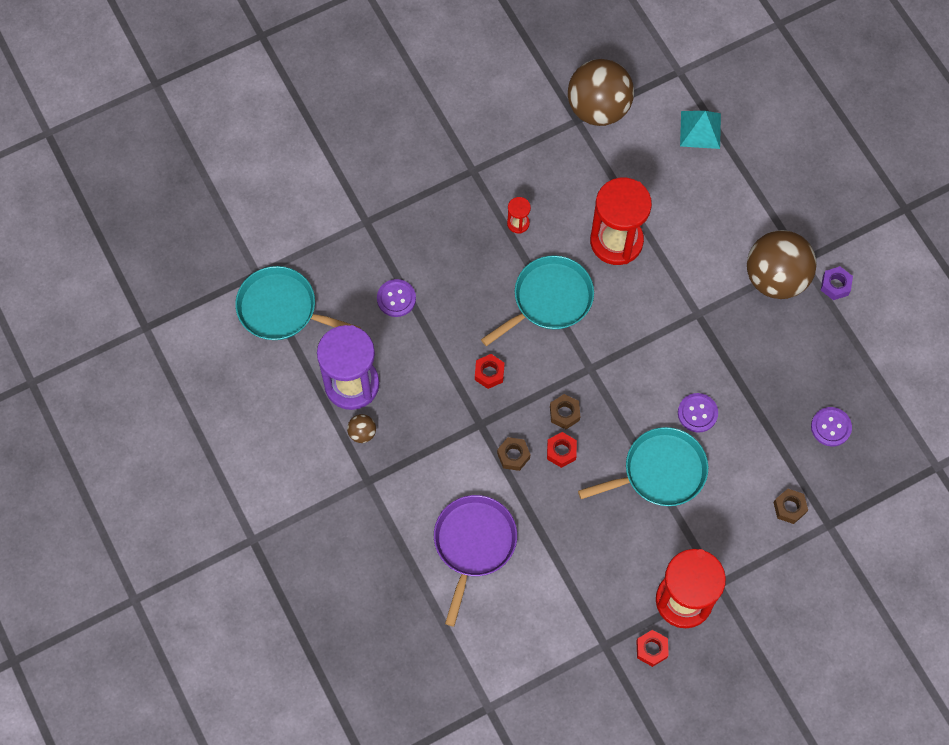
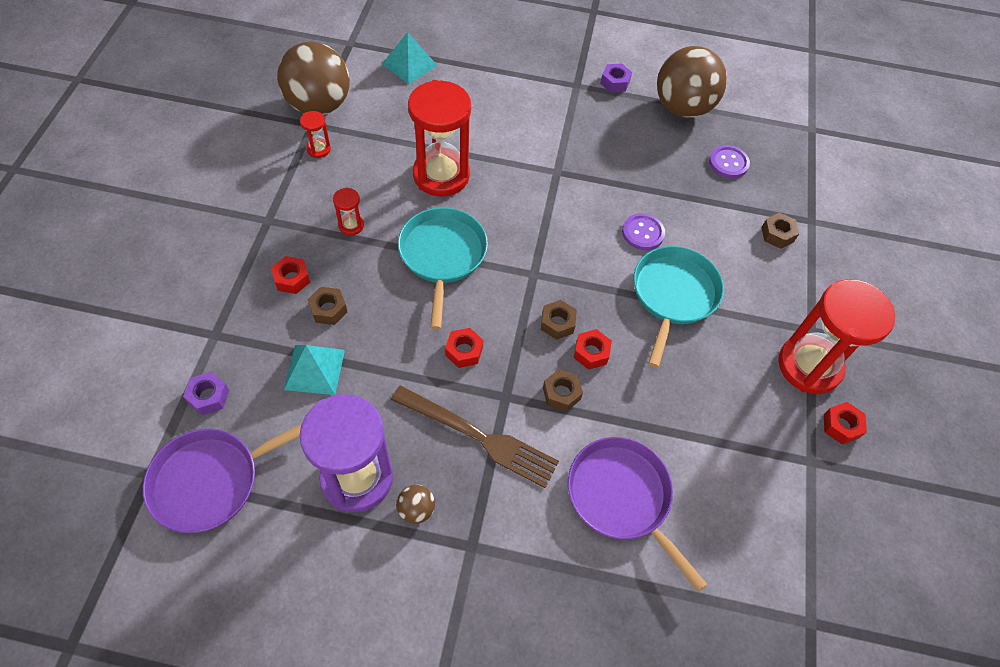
camera: 55 degrees left, 10 degrees down
turquoise pan [235,266,361,340] -> purple pan [143,424,301,533]
purple button [377,279,416,317] -> turquoise pyramid [284,345,345,395]
brown ball [747,230,817,299] -> brown ball moved to [657,46,727,118]
none -> purple nut [183,372,229,415]
none -> red nut [271,256,310,294]
none -> red hourglass [300,111,331,158]
none -> brown nut [307,287,347,325]
none -> brown fork [391,385,559,488]

